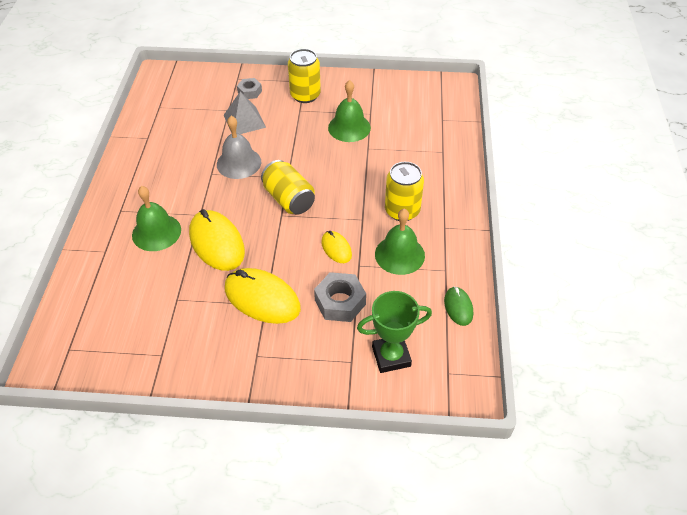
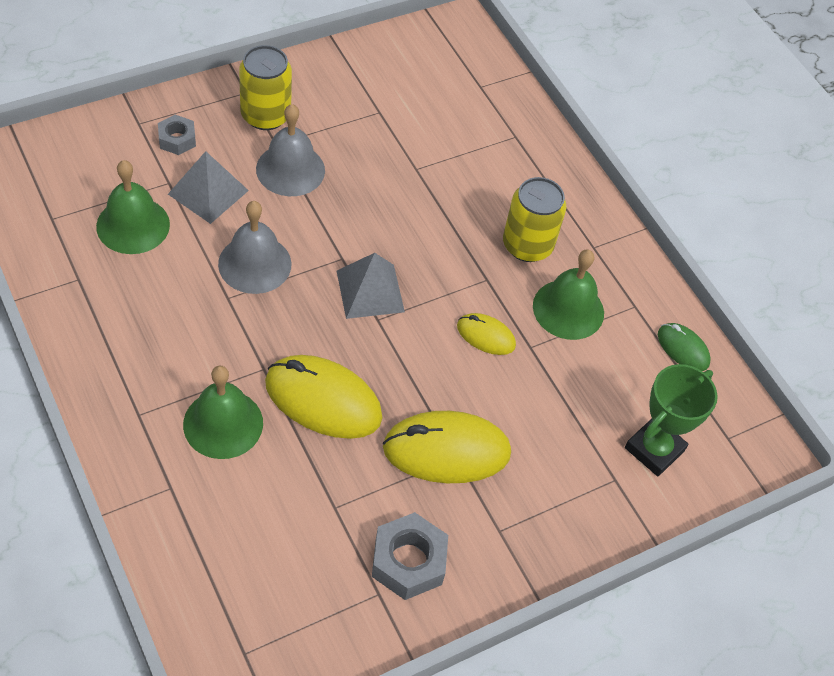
camera: 40 degrees left, 5 degrees up
yellow can [261,160,315,215] -> grey pyramid [337,253,405,319]
grey nut [314,272,366,322] -> grey nut moved to [372,512,448,600]
green bell [328,80,371,142] -> green bell moved to [96,160,170,254]
none -> grey bell [256,104,325,196]

